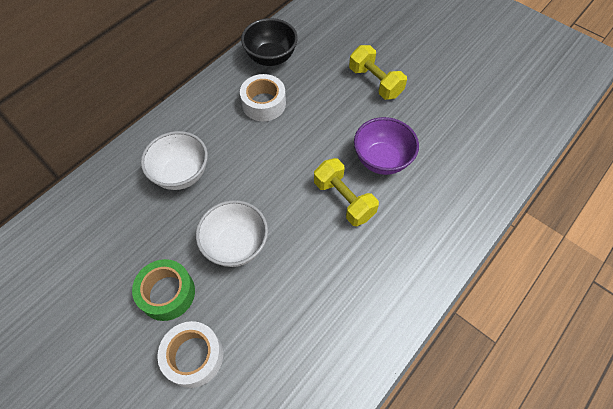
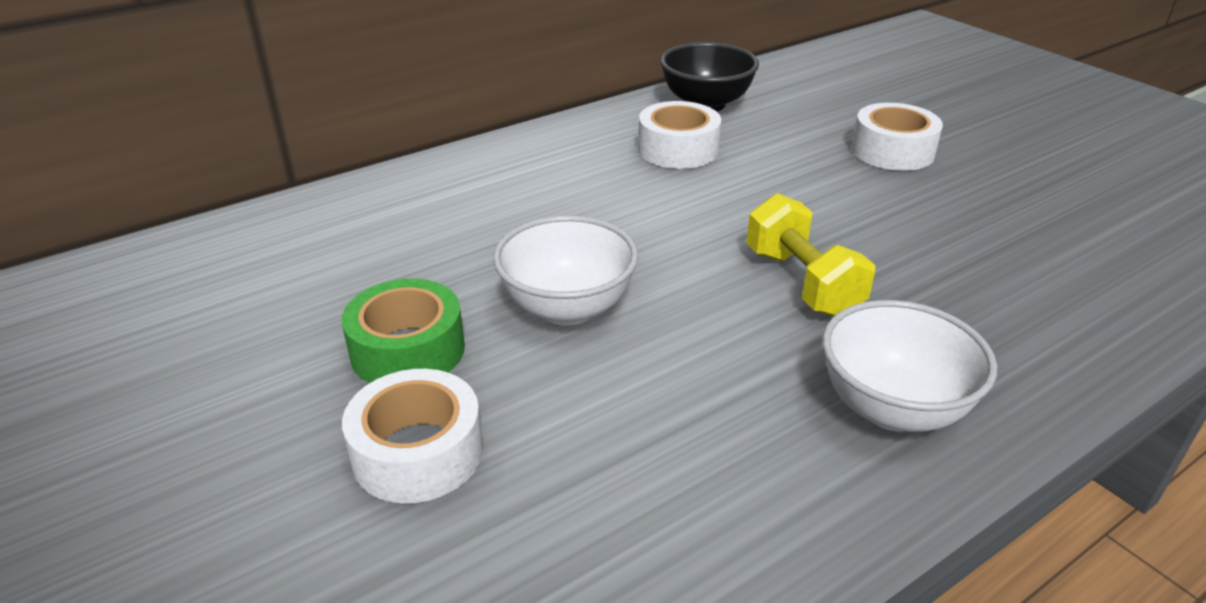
camera: 15 degrees right, 25 degrees down
white bowl [141,131,208,190] -> white bowl moved to [822,300,997,432]
yellow dumbbell [349,45,407,100] -> white tape [852,103,943,171]
purple bowl [354,117,419,175] -> none

